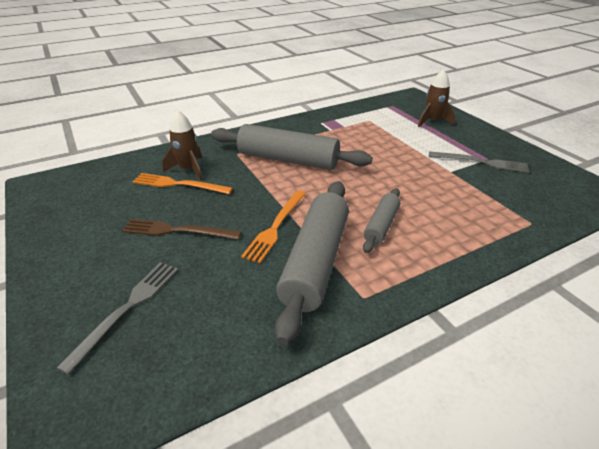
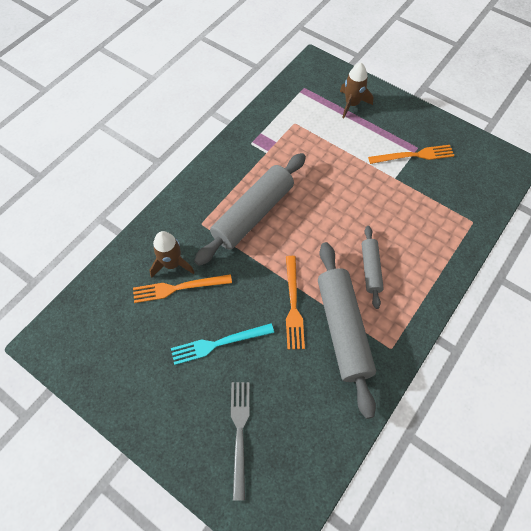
camera: 25 degrees left, 25 degrees up
brown fork [122,219,241,240] -> turquoise fork [171,323,274,365]
grey rolling pin [211,124,372,170] -> grey rolling pin turned 45 degrees counterclockwise [194,153,306,266]
grey fork [429,151,529,173] -> orange fork [368,145,454,164]

